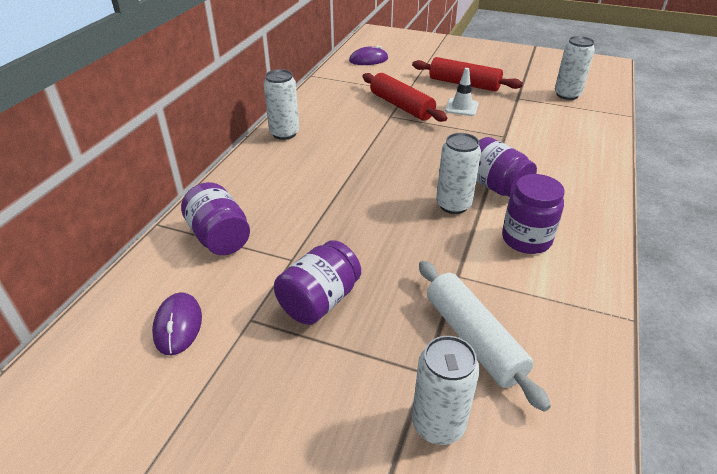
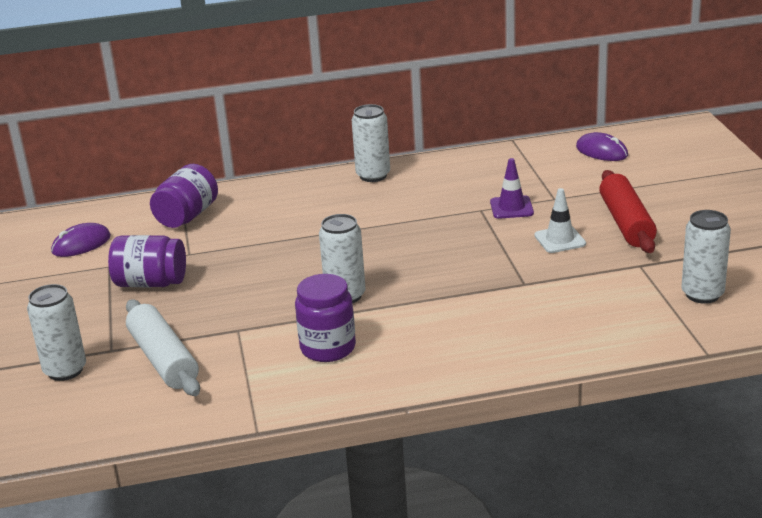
camera: 60 degrees right, 10 degrees down
red rolling pin [362,73,447,122] -> purple traffic cone [490,158,534,219]
white rolling pin [419,261,551,412] -> white rolling pin turned 60 degrees counterclockwise [126,300,200,396]
purple jar [476,137,537,197] -> none

